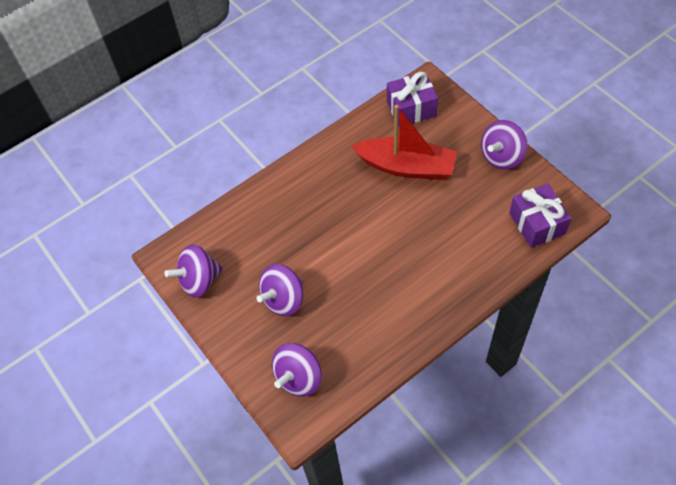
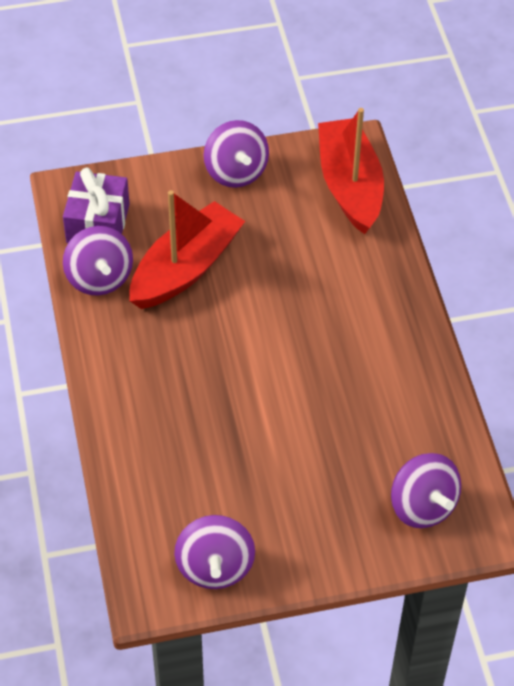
camera: 70 degrees left, 5 degrees down
purple spinning top [257,264,303,317] -> purple spinning top moved to [63,226,133,296]
purple gift [509,184,571,248] -> red boat [318,108,384,234]

